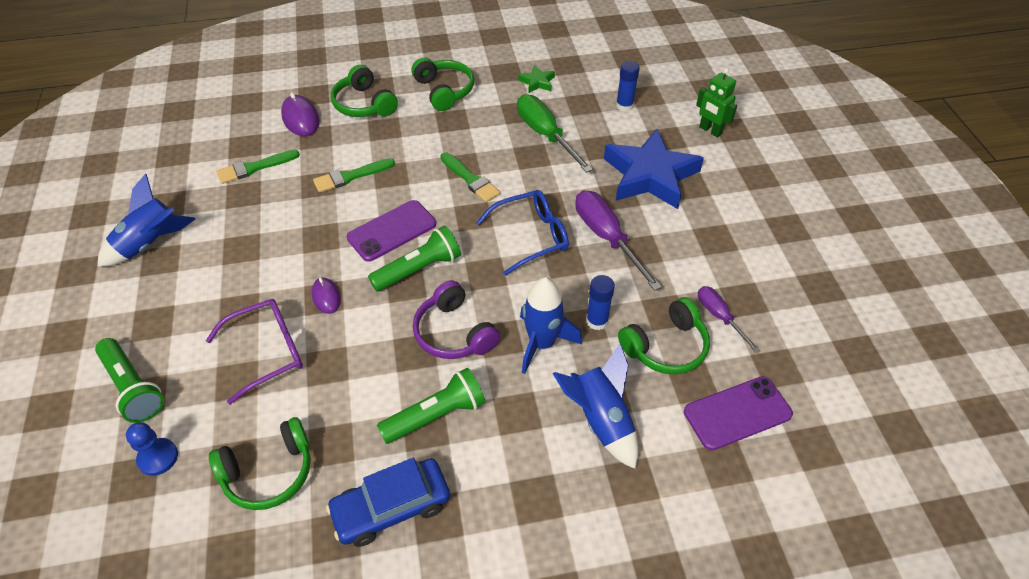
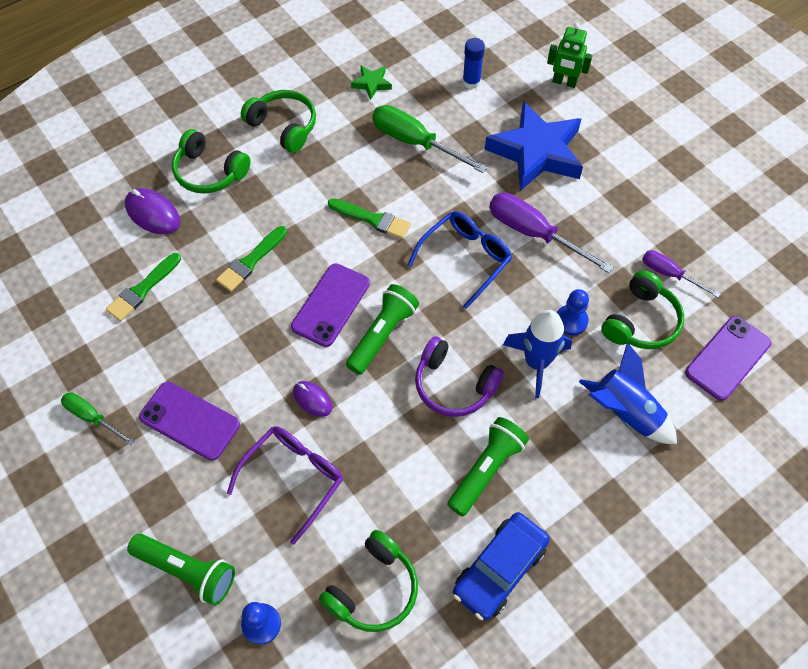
camera: 25 degrees left, 10 degrees up
blue rocket [98,174,195,267] -> green screwdriver [61,392,134,445]
blue glue stick [586,275,615,330] -> blue pawn [557,289,589,336]
none -> purple phone [139,382,240,461]

